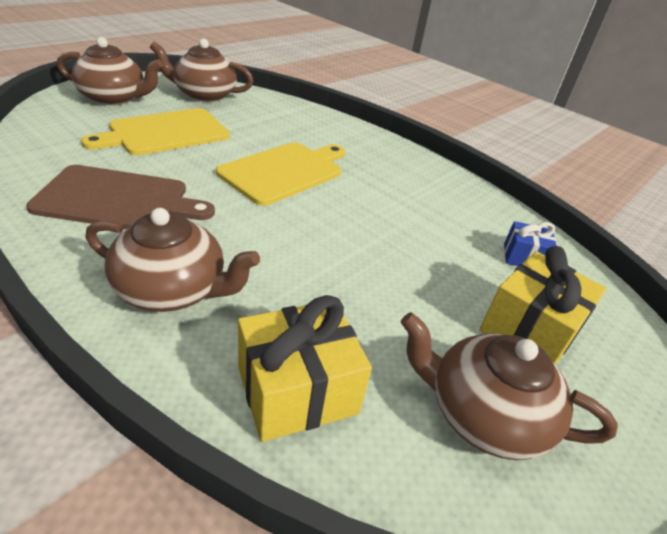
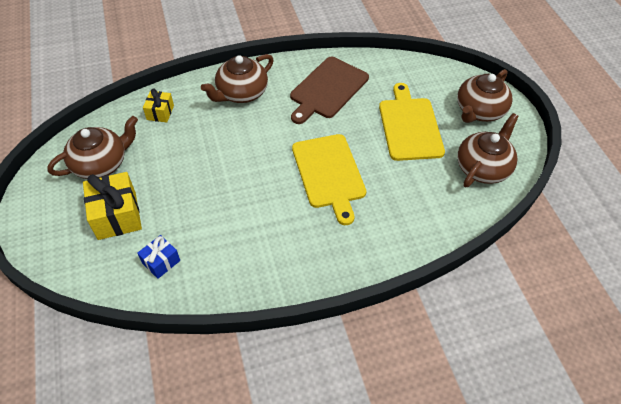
camera: 125 degrees right, 15 degrees up
yellow gift [238,295,372,442] -> yellow gift [143,88,174,122], size x0.57

